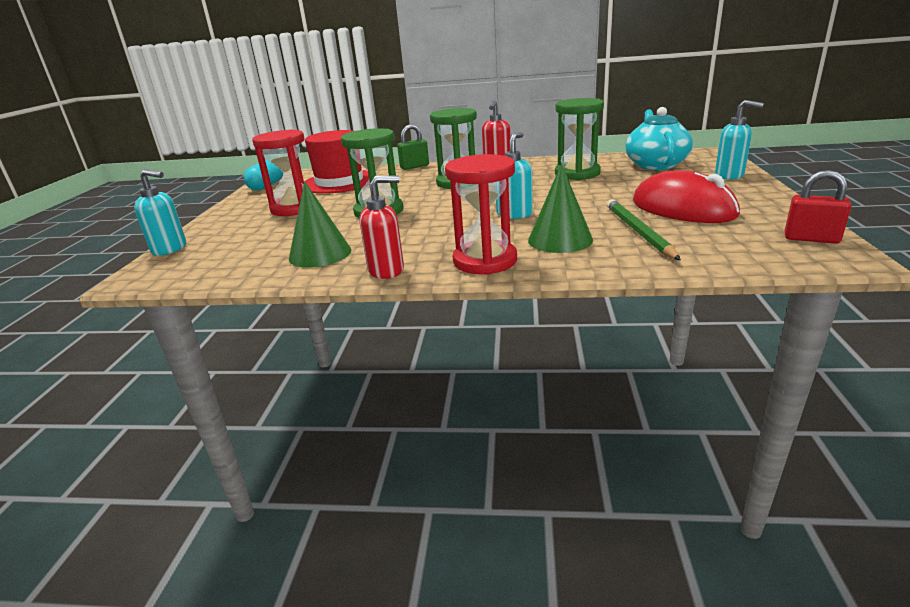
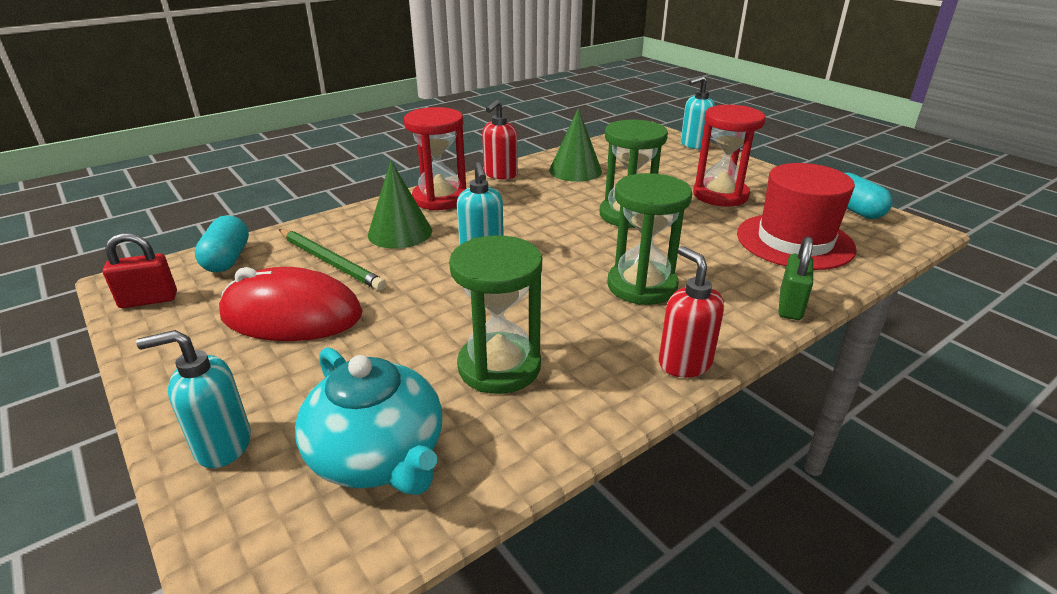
camera: 135 degrees right, 5 degrees up
none -> turquoise capsule [195,215,249,272]

